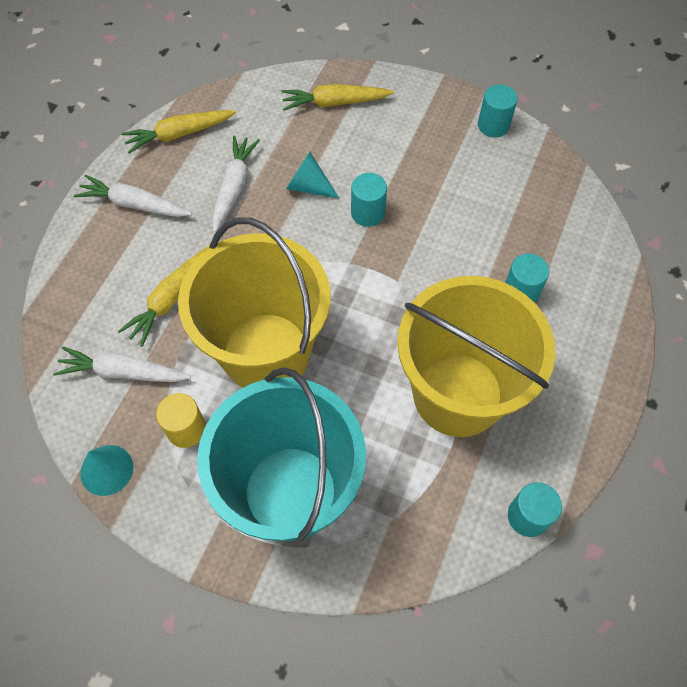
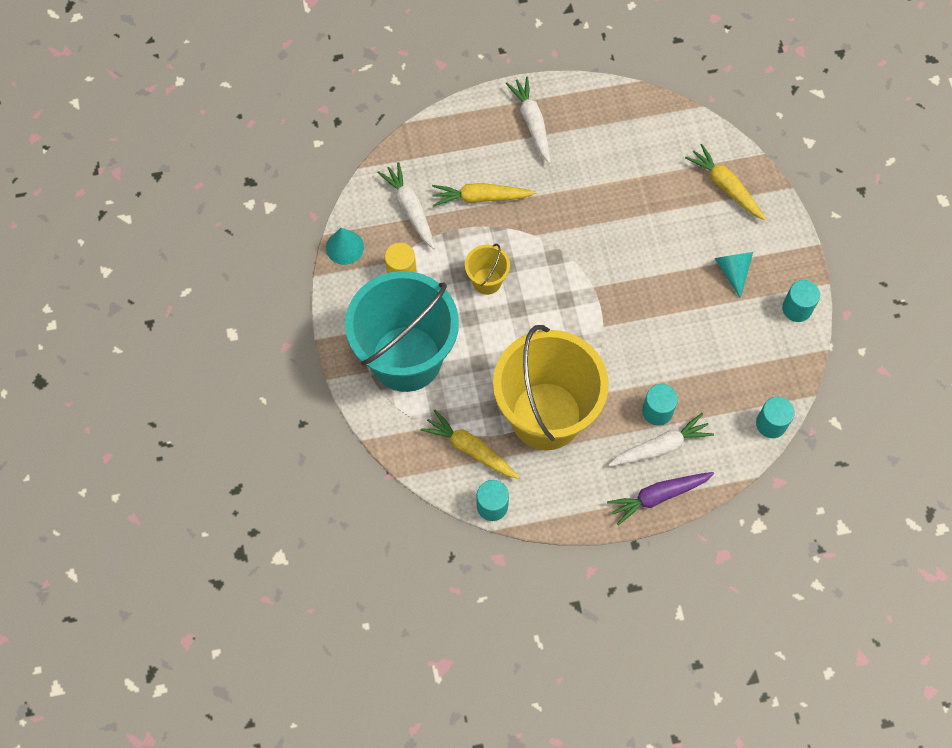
camera: 55 degrees right, 5 degrees up
yellow carrot [122,110,236,153] -> yellow carrot moved to [421,410,520,479]
yellow bucket [178,218,330,388] -> yellow bucket [465,244,510,295], size x0.42
white carrot [212,135,260,233] -> white carrot moved to [608,413,714,466]
turquoise cone [286,152,339,198] -> turquoise cone moved to [715,252,753,298]
turquoise cylinder [351,173,387,227] -> turquoise cylinder moved to [756,397,795,438]
none -> purple carrot [607,472,714,525]

